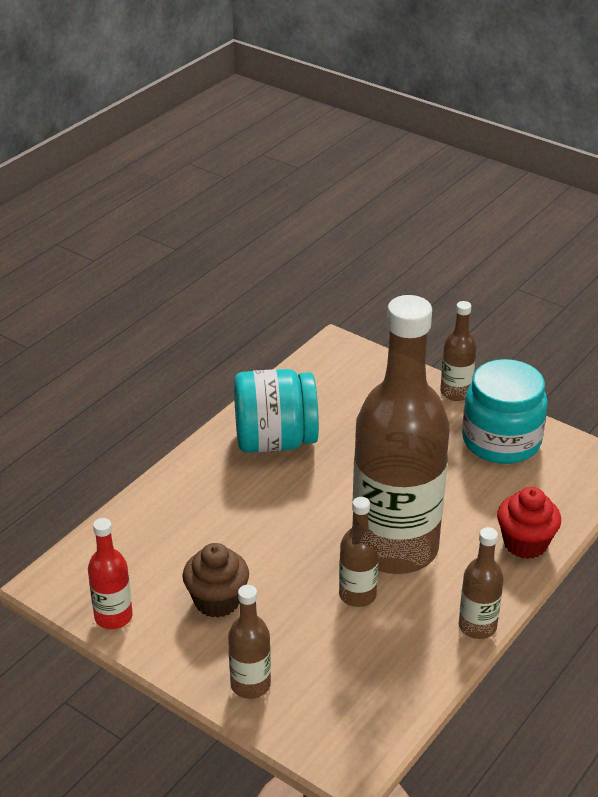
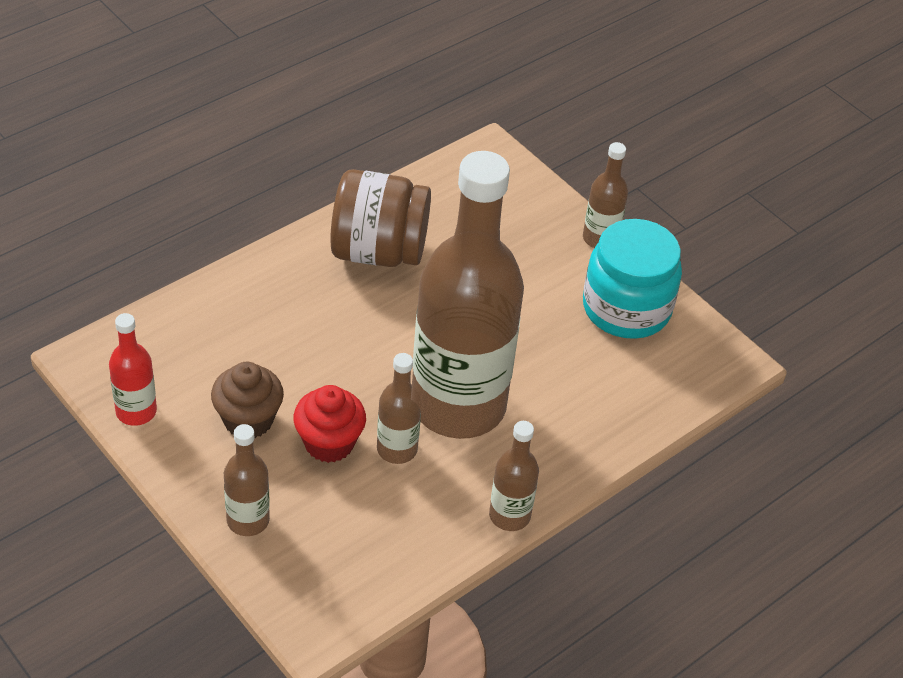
camera: 10 degrees right, 10 degrees up
turquoise jar [234,369,319,453] -> brown jar [330,169,431,267]
red cupcake [497,487,561,559] -> red cupcake moved to [293,385,366,463]

